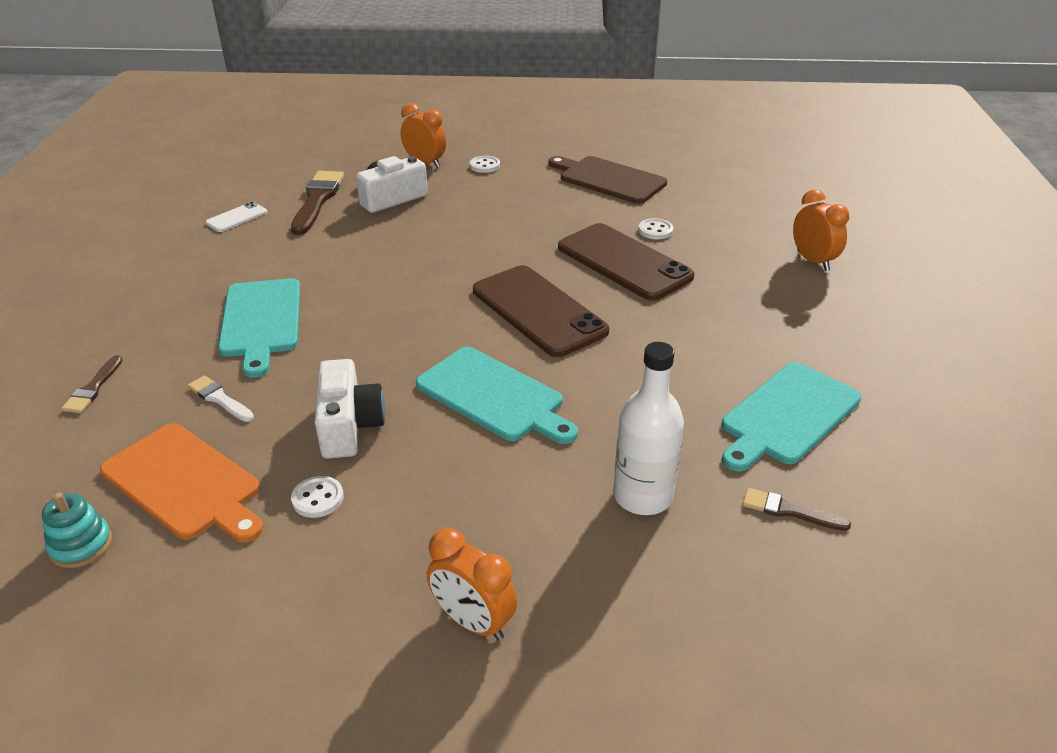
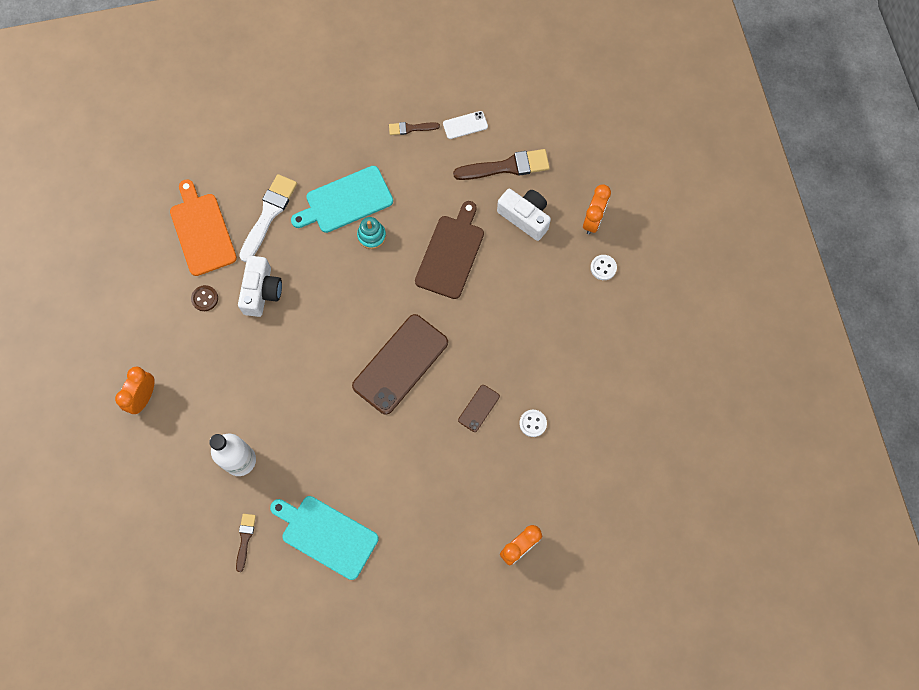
camera: 75 degrees right, 35 degrees up
turquoise stacking toy [42,493,112,568] -> turquoise stacking toy moved to [357,217,386,249]
brown brush [61,355,123,413] -> brown brush moved to [389,122,440,135]
orange cutting board [100,423,263,543] -> orange cutting board turned 135 degrees clockwise [170,179,237,276]
white brush [188,375,254,422] -> white brush [239,174,297,262], size x1.87
white phone [205,202,267,232] -> white phone turned 45 degrees counterclockwise [443,111,488,139]
white button [291,476,344,518] -> brown button [191,285,218,311]
white camera [315,359,385,459] -> white camera turned 60 degrees counterclockwise [238,256,282,317]
turquoise cutting board [416,347,578,444] -> none
brown cutting board [548,156,667,204] -> brown cutting board moved to [415,201,484,299]
brown phone [558,223,694,301] -> brown phone [458,385,500,432], size x0.45

